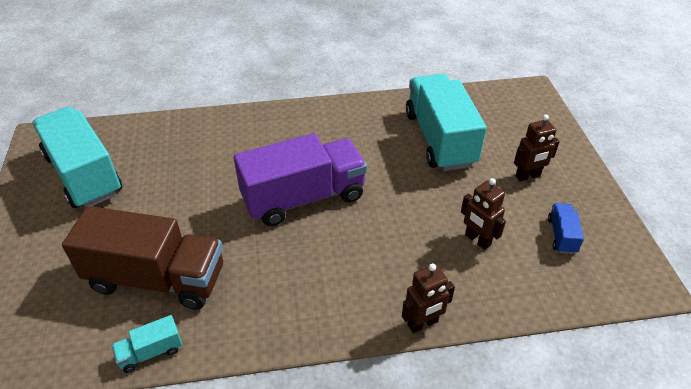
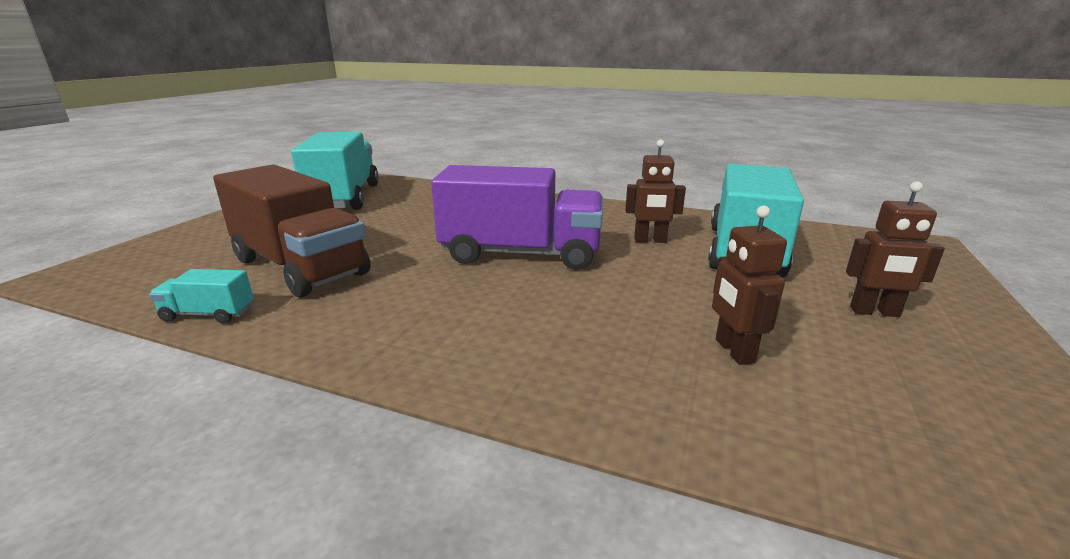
camera: 30 degrees right, 20 degrees down
brown robot [402,263,455,333] -> brown robot moved to [625,140,686,243]
blue truck [548,203,584,254] -> none

